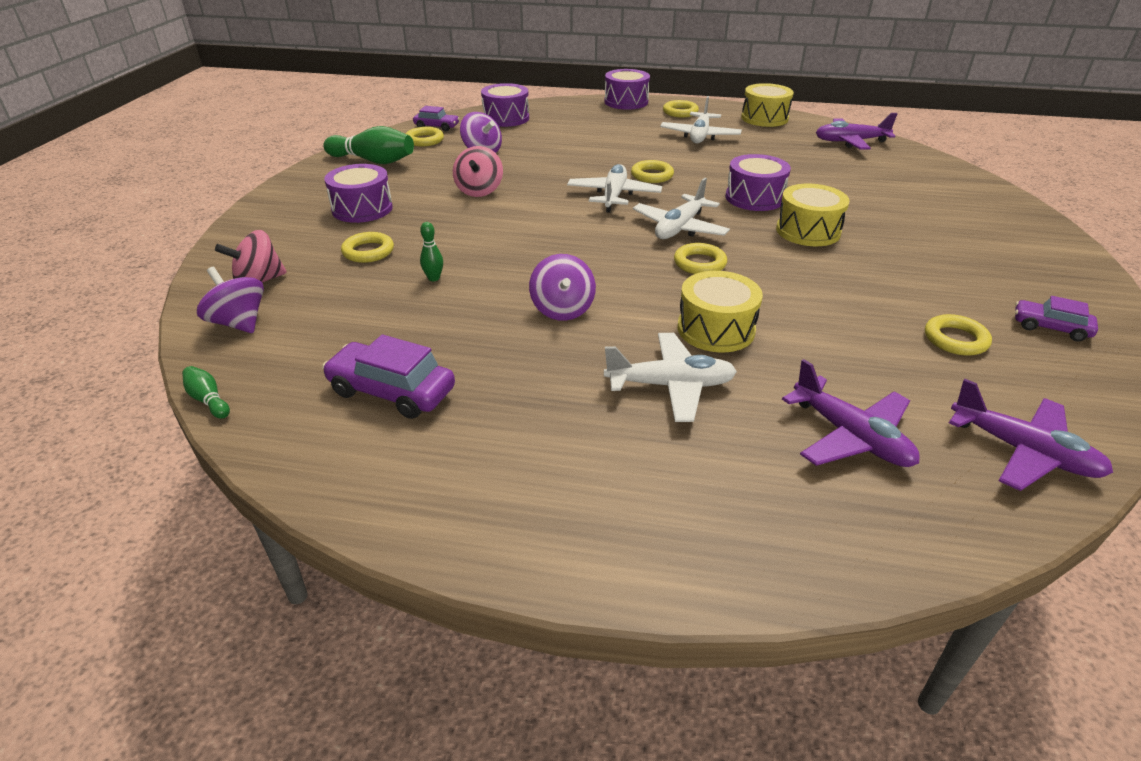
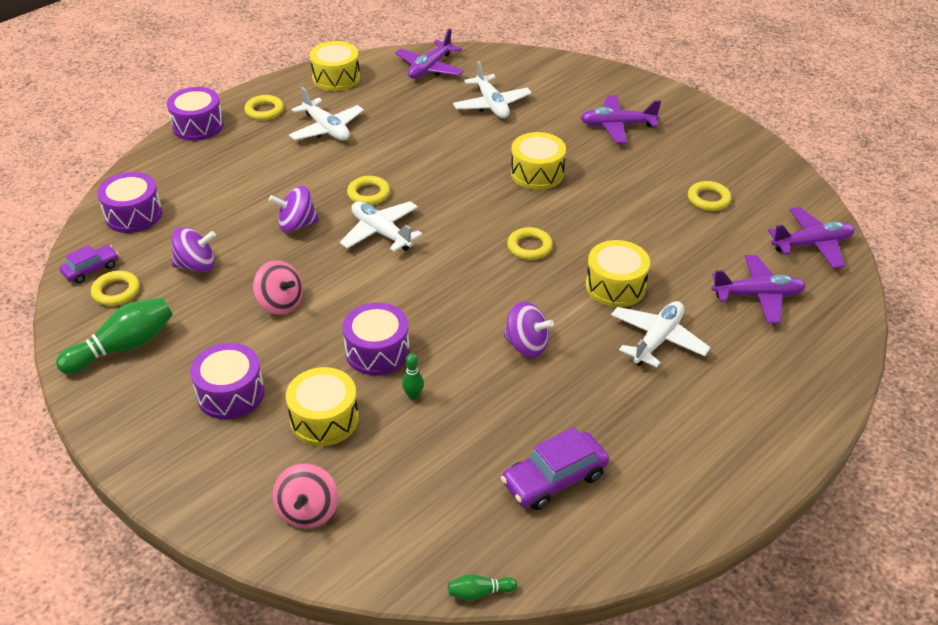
camera: 55 degrees left, 5 degrees up
purple spinning top [197,267,264,333] -> purple spinning top moved to [269,186,319,233]
yellow ring [341,232,394,263] -> yellow drum [286,367,359,446]
white plane [633,178,730,239] -> white plane moved to [453,61,532,118]
purple drum [725,154,791,211] -> purple drum moved to [343,302,410,375]
purple car [1015,296,1098,342] -> none
none -> purple plane [580,95,661,143]

